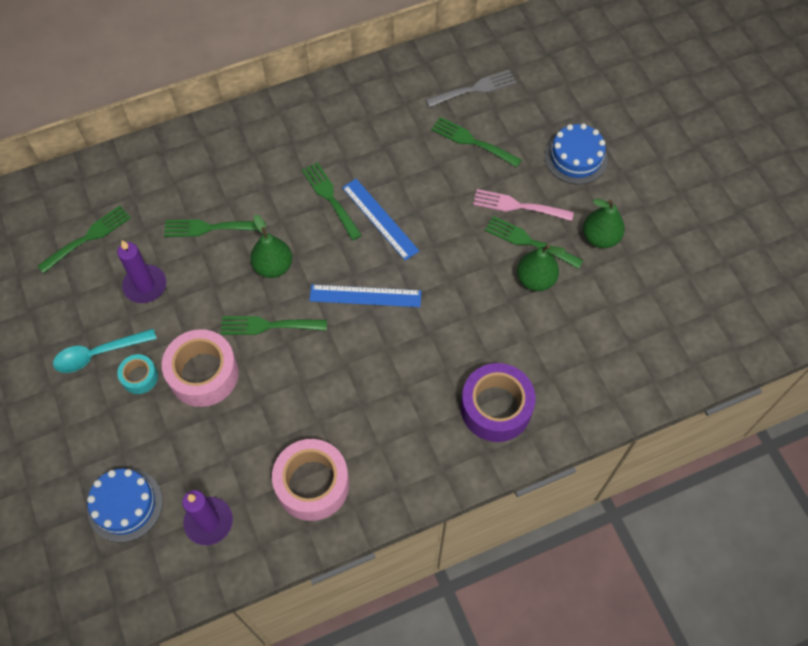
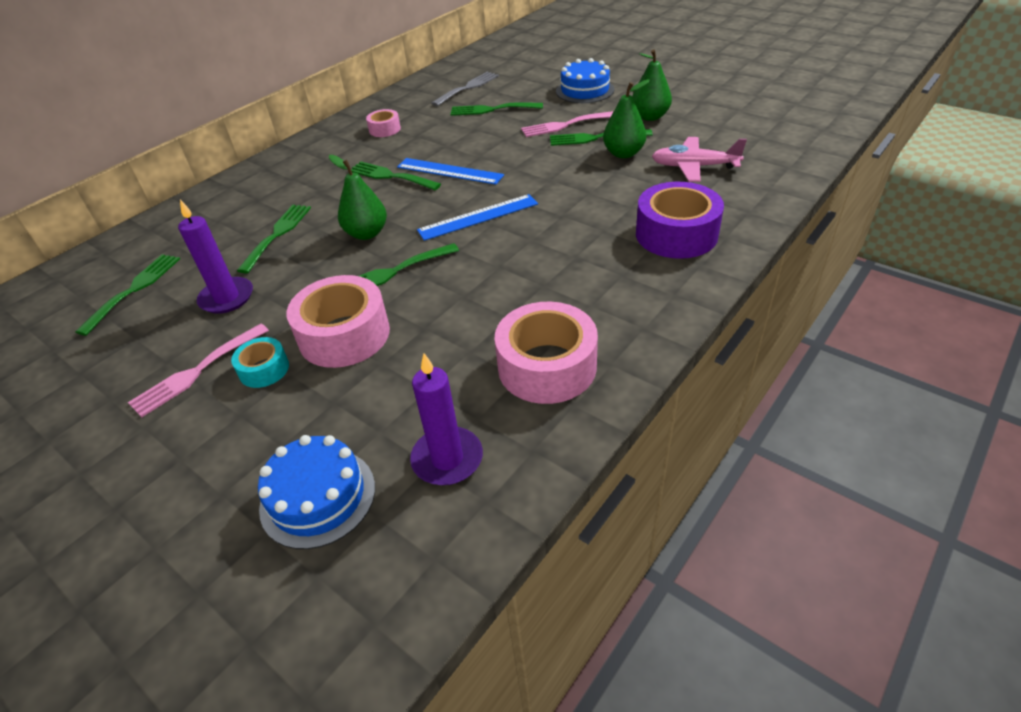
camera: 25 degrees left, 20 degrees down
turquoise spoon [53,329,157,373] -> pink fork [128,324,269,417]
green fork [164,219,265,237] -> green fork turned 135 degrees clockwise [237,205,311,273]
none -> pink tape [366,109,401,137]
none -> pink plane [652,137,747,182]

